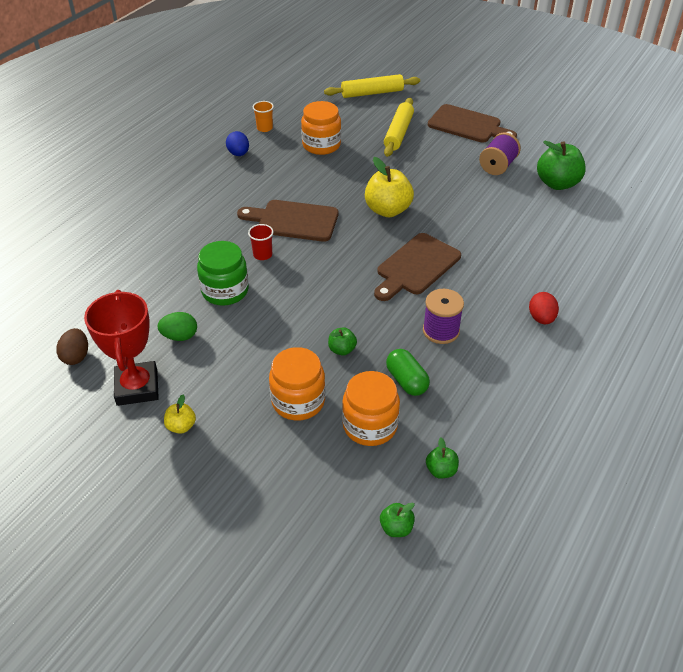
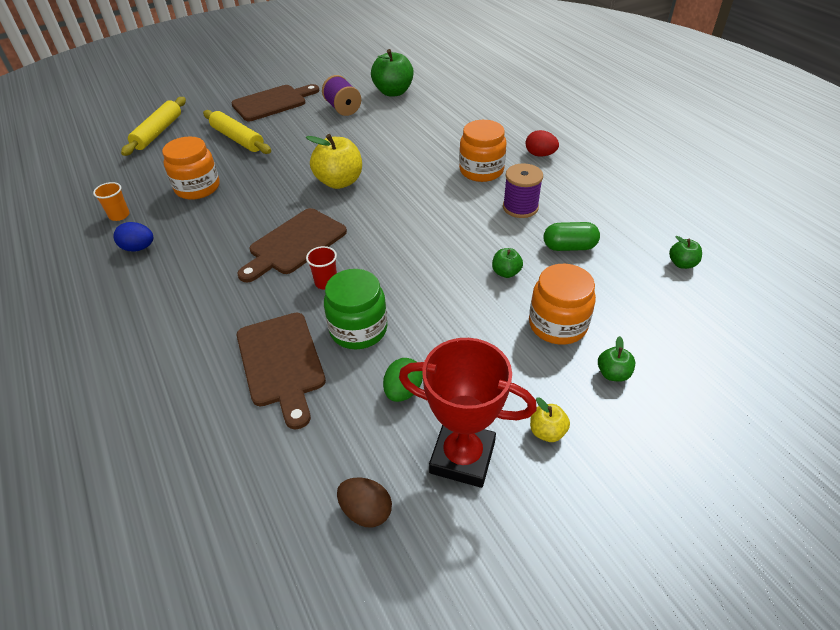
camera: 60 degrees left, 0 degrees up
orange jar [342,371,400,446] -> orange jar moved to [459,120,506,182]
brown cutting board [374,233,461,301] -> brown cutting board moved to [237,313,326,430]
green apple [380,503,415,537] -> green apple moved to [598,336,635,382]

